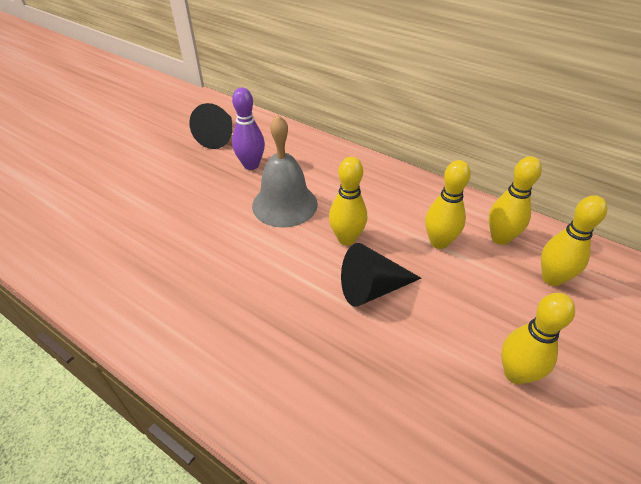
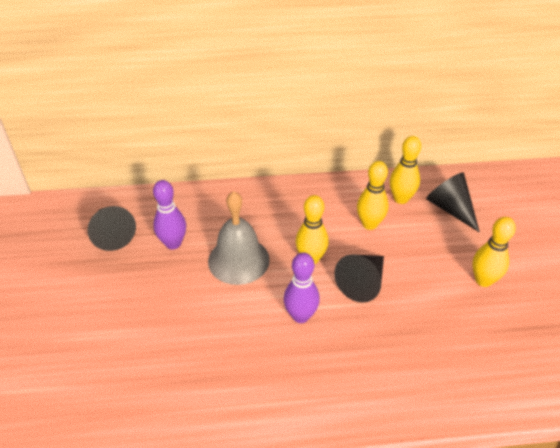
camera: 40 degrees left, 0 degrees up
yellow bowling pin [541,195,607,286] -> black cone [426,172,480,232]
none -> purple bowling pin [284,252,320,323]

